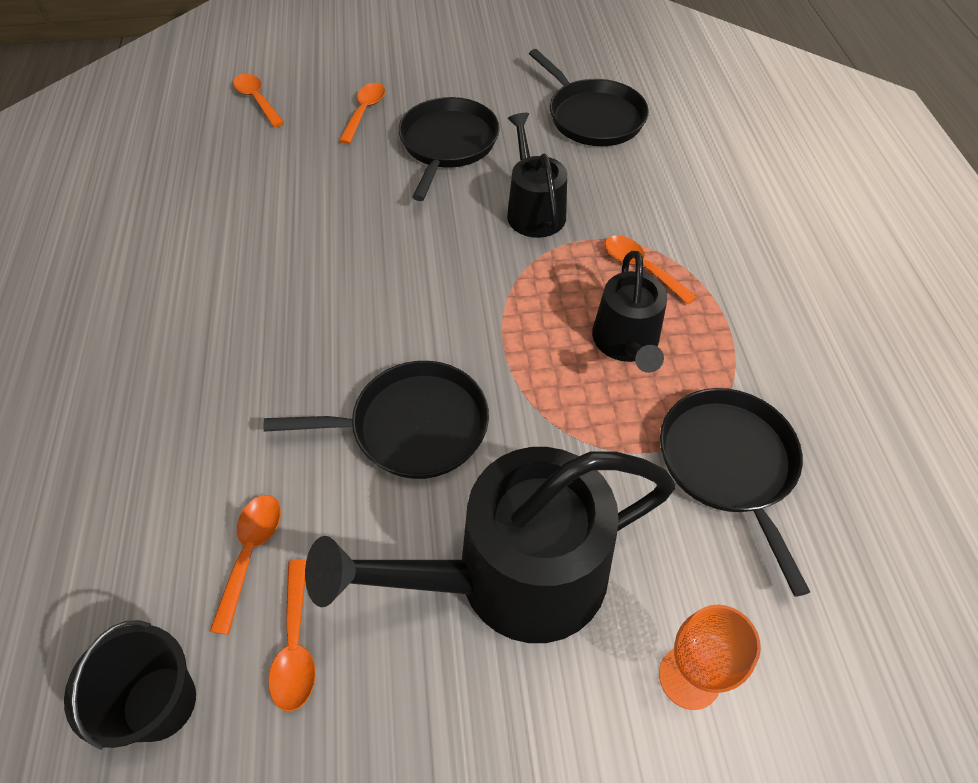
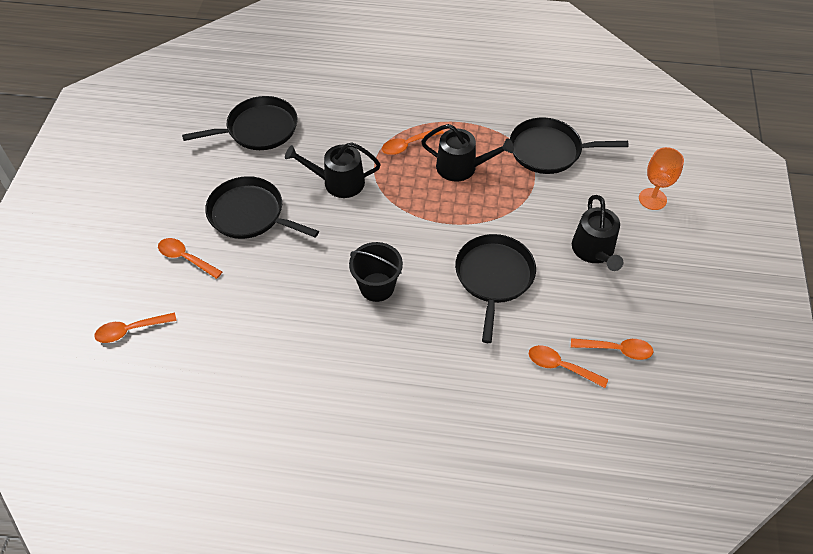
camera: 75 degrees left, 0 degrees up
black bucket [64,620,196,750] -> black bucket moved to [349,242,403,302]
black watering can [305,447,676,643] -> black watering can [572,195,623,271], size x0.56

